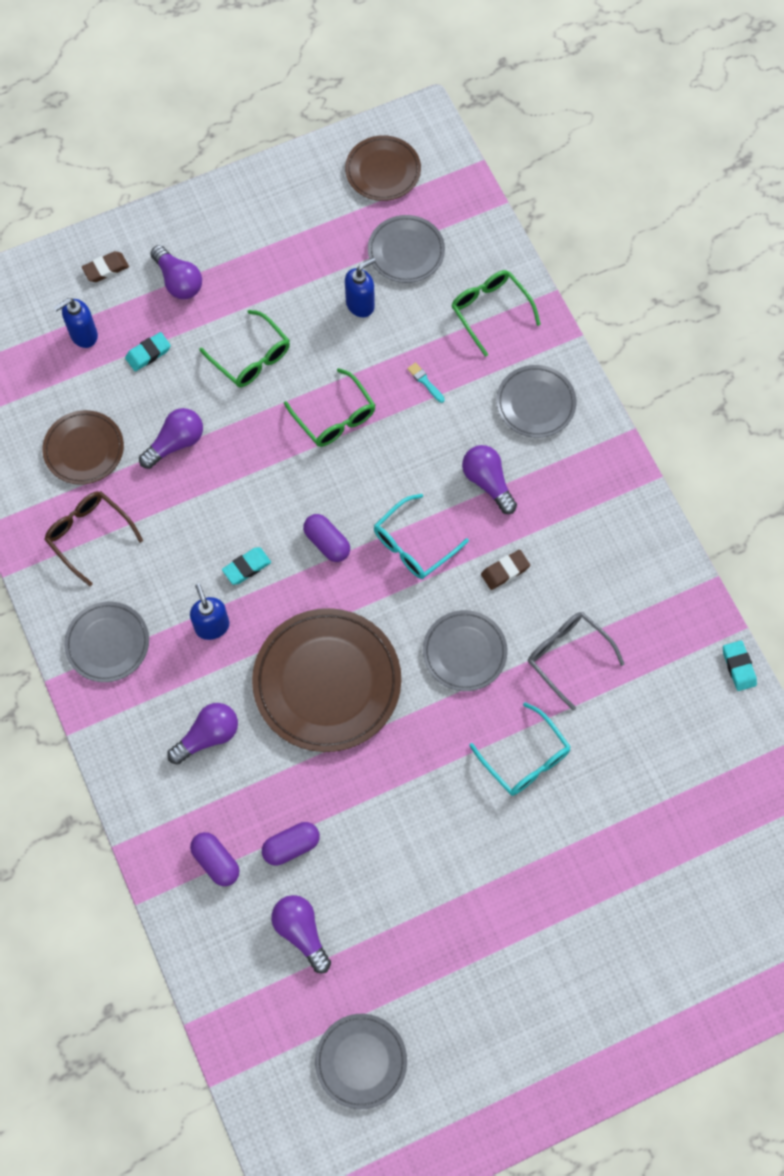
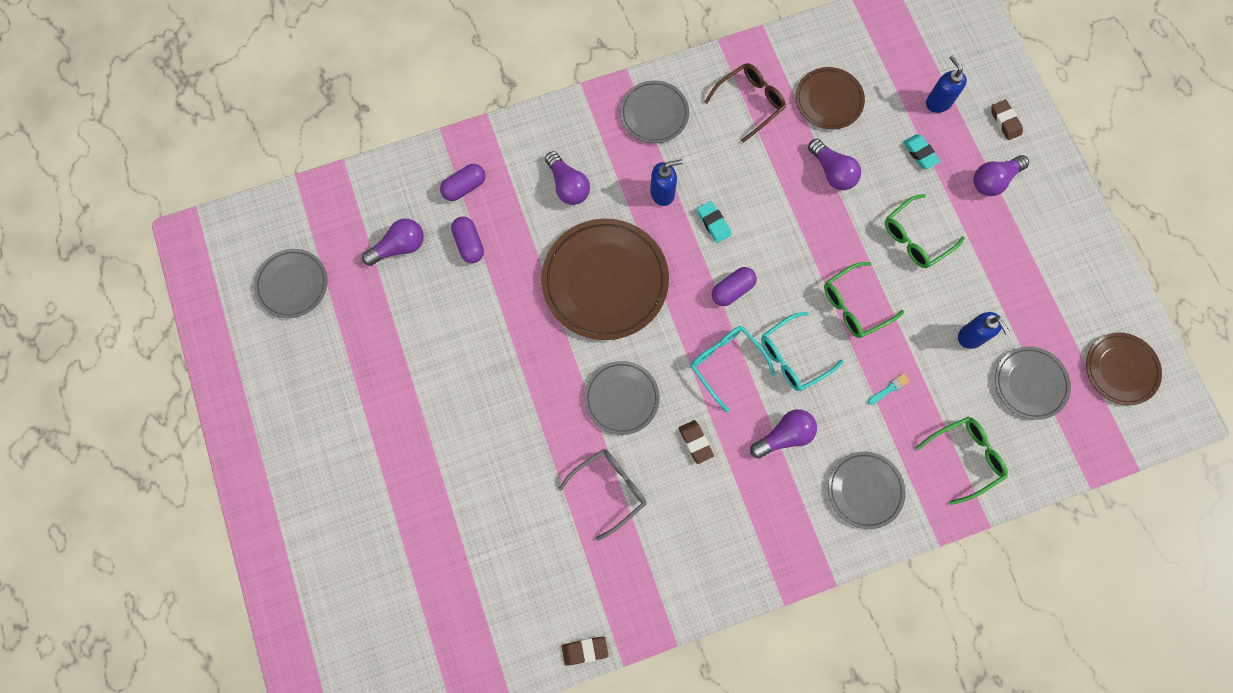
camera: 95 degrees right, 5 degrees up
turquoise glasses [469,702,571,796] -> turquoise glasses moved to [761,312,844,391]
turquoise eraser [723,640,757,691] -> brown eraser [562,636,609,666]

